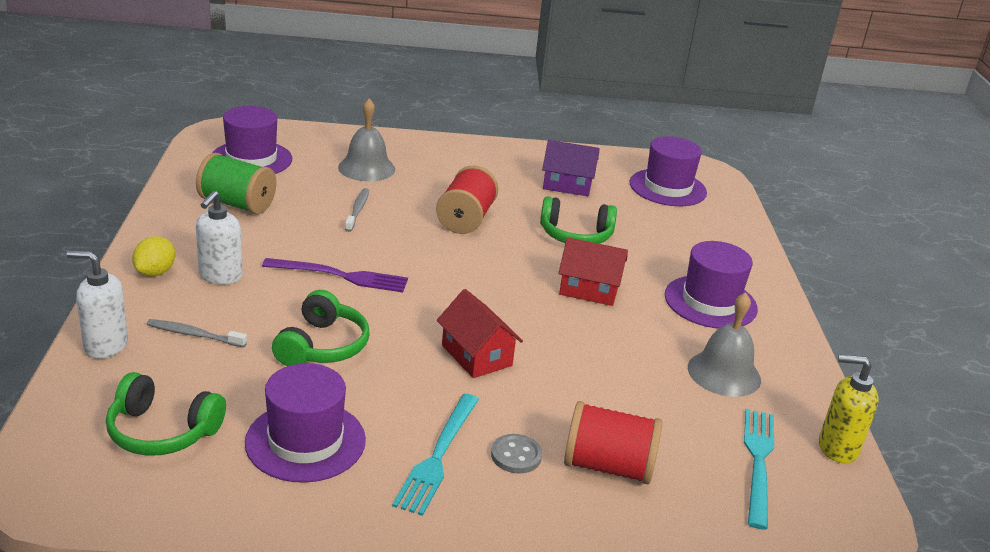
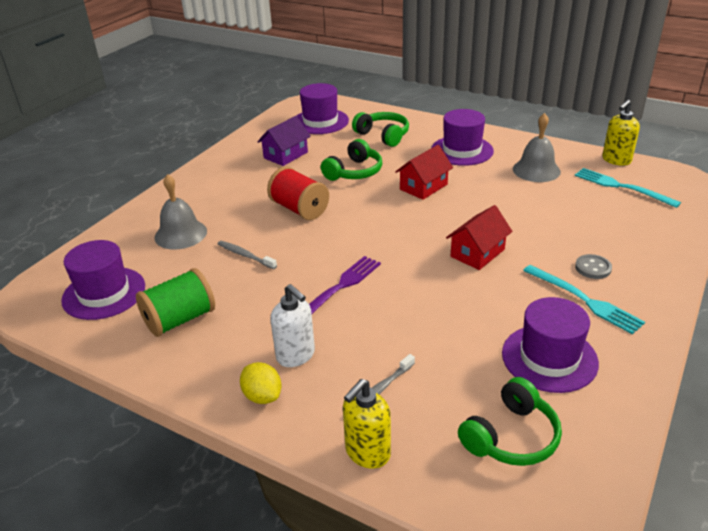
camera: 55 degrees left, 5 degrees up
white soap dispenser [67,250,128,359] -> yellow soap dispenser [343,379,391,469]
green headphones [272,290,369,366] -> green headphones moved to [352,112,409,147]
red house [437,289,523,378] -> red house turned 45 degrees counterclockwise [446,205,513,270]
red spool [564,401,662,484] -> none

